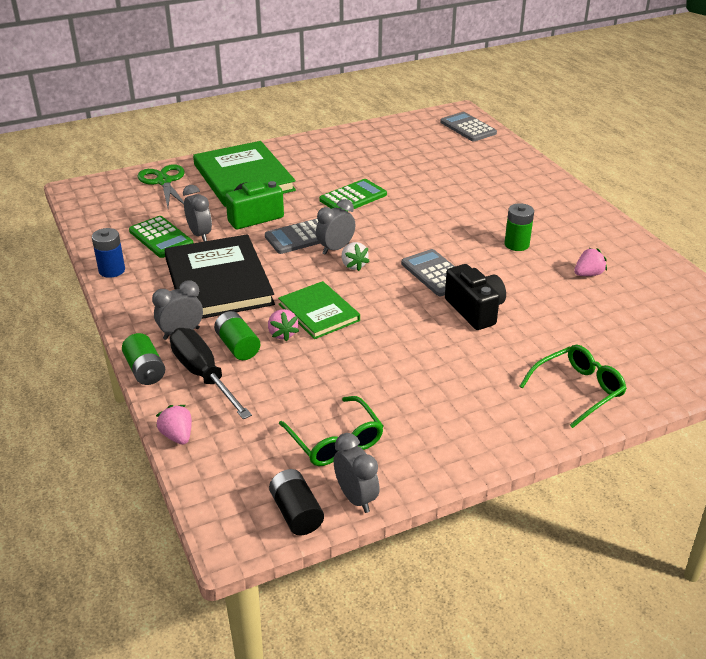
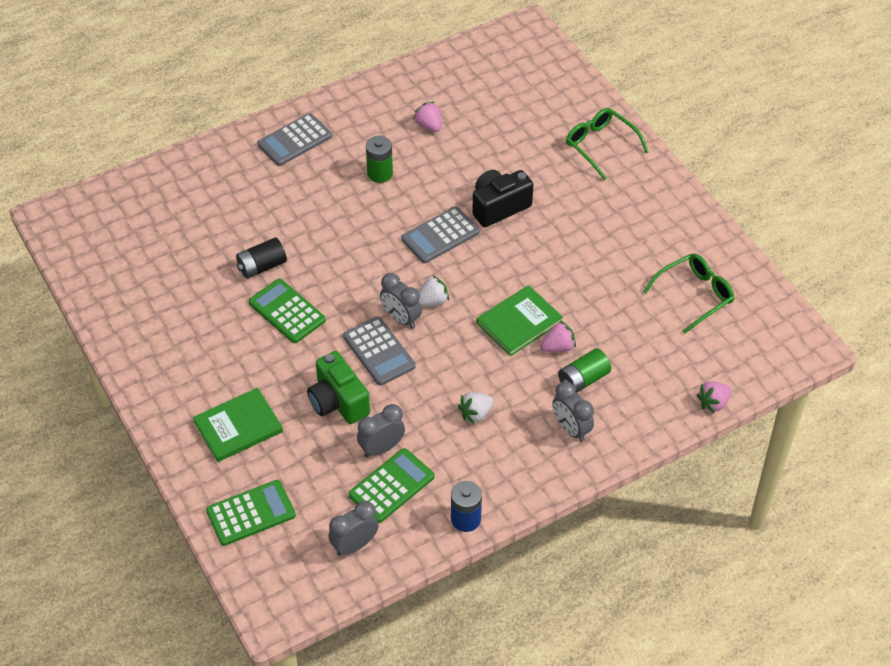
camera: 95 degrees left, 15 degrees up
green battery [122,333,165,385] -> none
green scissors [137,164,185,208] -> green calculator [206,480,296,546]
black book [165,234,275,319] -> white strawberry [458,392,494,424]
black screwdriver [170,328,252,419] -> none
green book [193,141,296,207] -> green book [193,388,283,462], size x0.58
black battery [269,469,324,535] -> black battery moved to [236,238,287,279]
grey clock [333,433,380,513] -> grey clock moved to [329,501,379,556]
grey calculator [440,112,497,141] -> grey calculator moved to [257,113,332,166]

